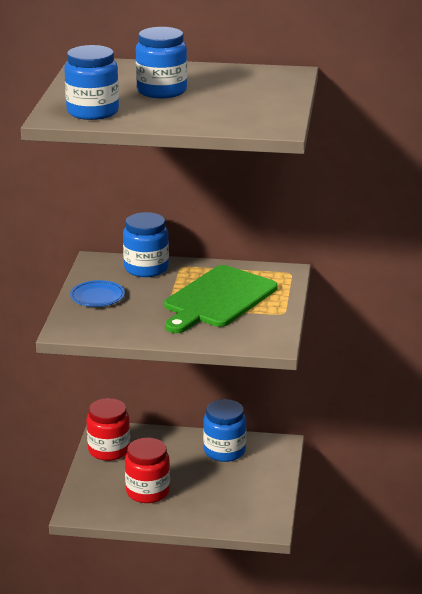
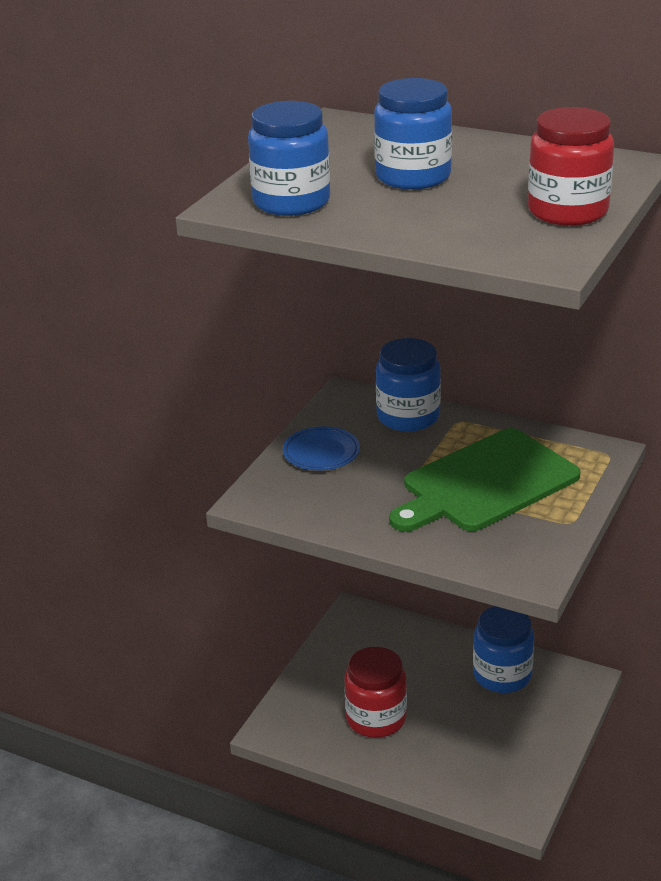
camera: 20 degrees right, 5 degrees up
red jar [86,398,130,461] -> red jar moved to [528,107,614,226]

